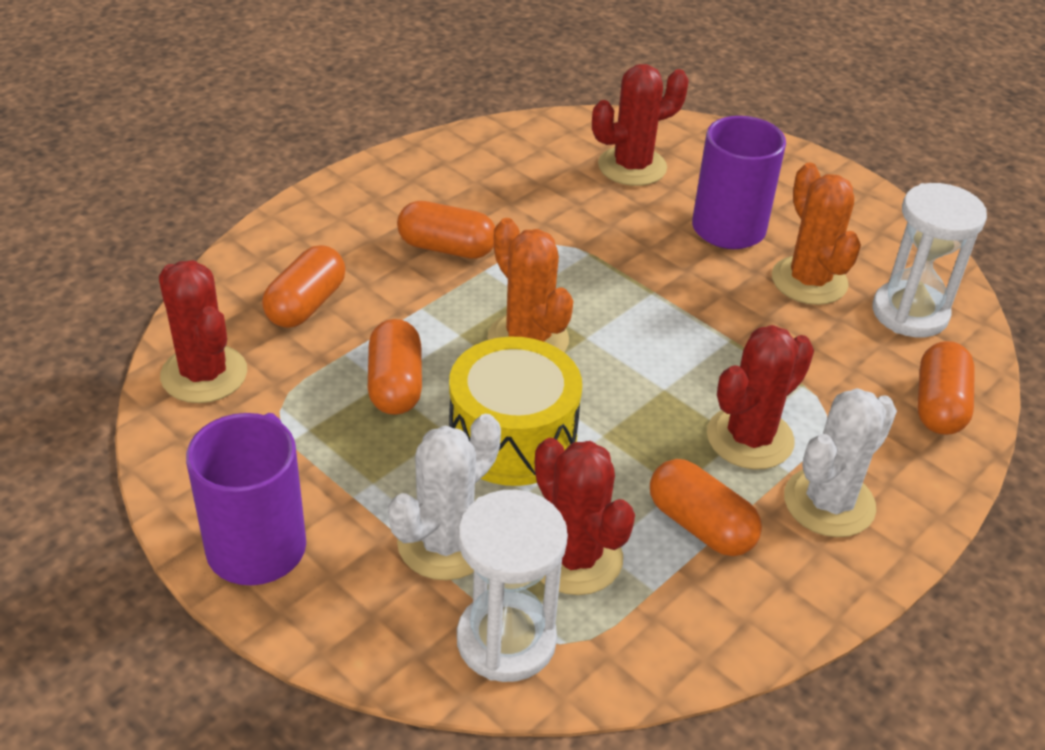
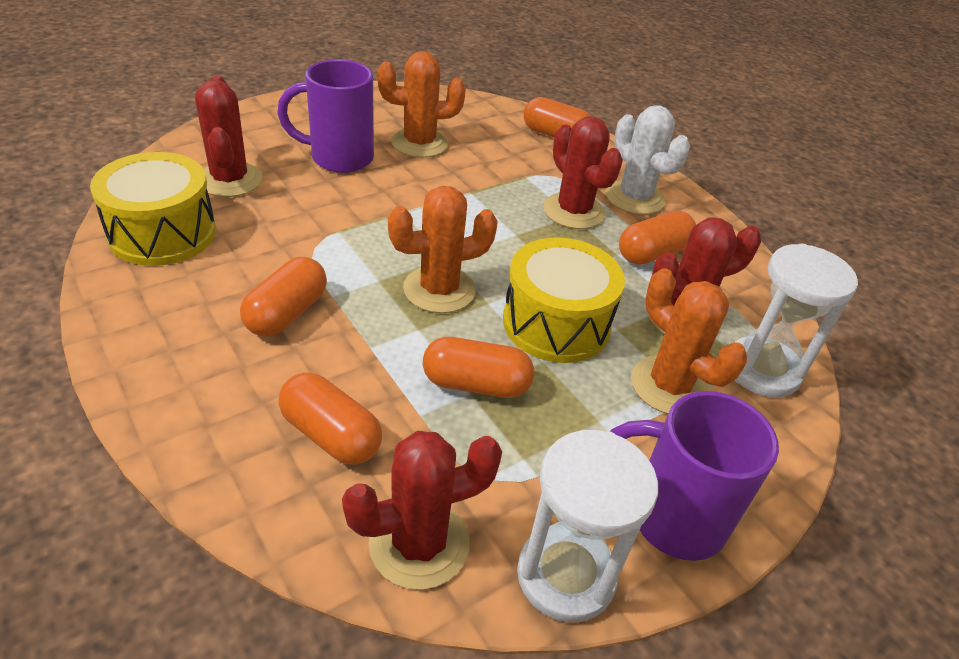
camera: 80 degrees left, 0 degrees up
white cactus [388,414,501,580] -> orange cactus [631,268,747,414]
white hourglass [872,183,987,337] -> white hourglass moved to [517,430,658,623]
none -> yellow drum [90,152,216,266]

